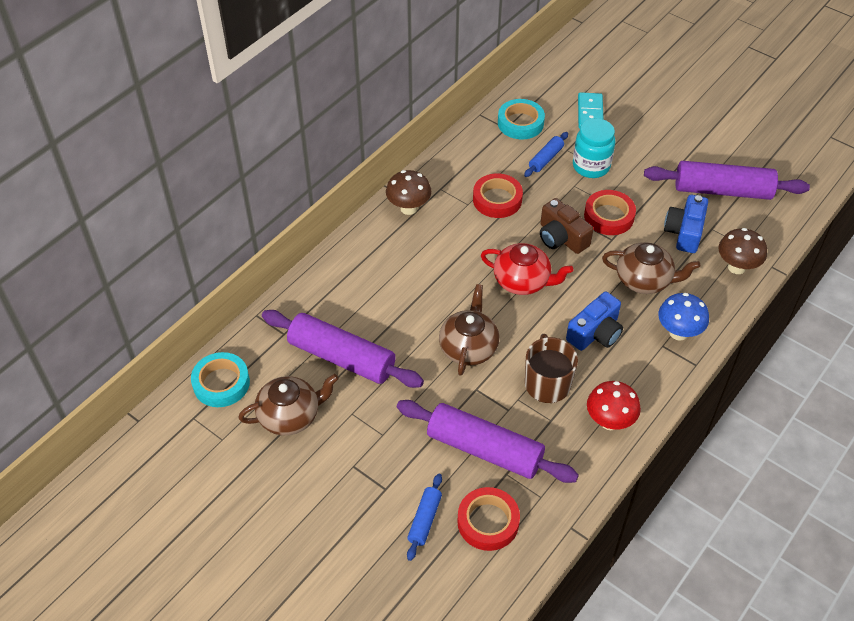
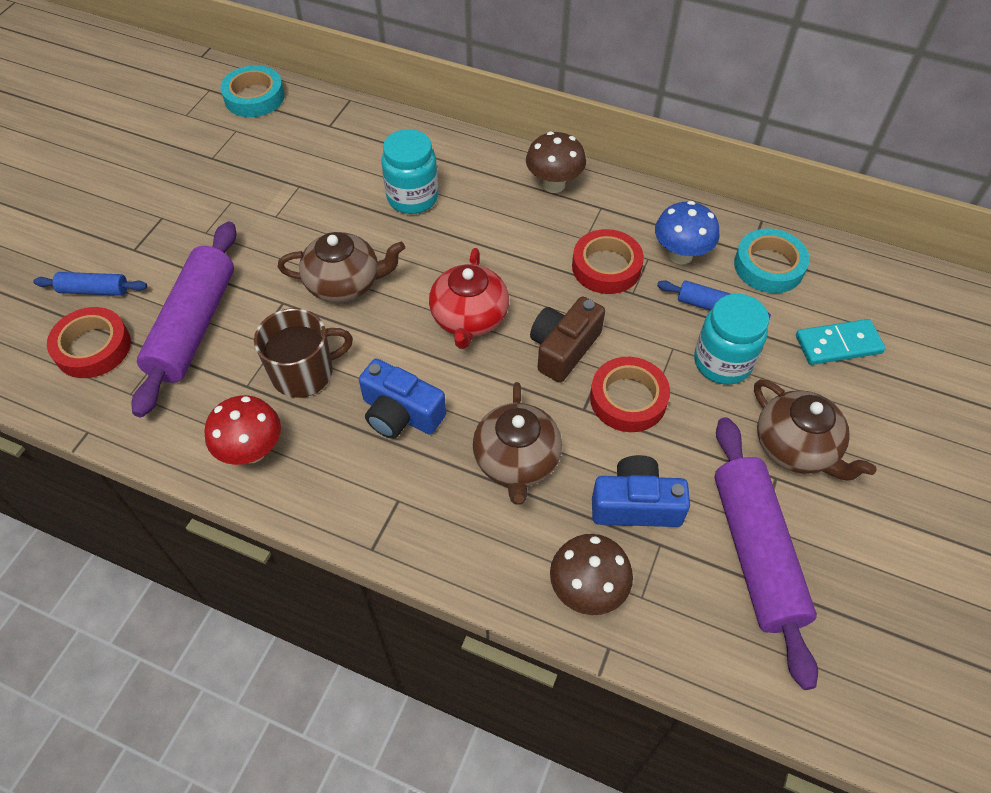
camera: 75 degrees right, 5 degrees up
brown teapot [238,374,339,435] -> brown teapot moved to [754,379,877,481]
purple rolling pin [262,310,424,388] -> none
blue mushroom [658,293,709,341] -> blue mushroom moved to [655,201,719,265]
none -> turquoise jar [382,129,439,214]

